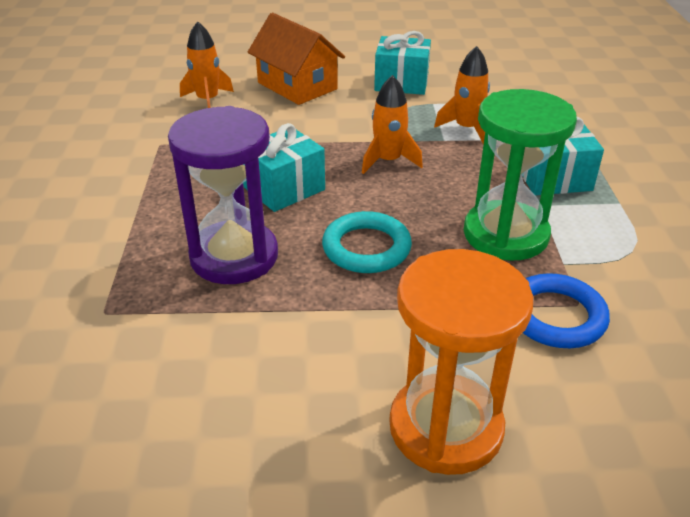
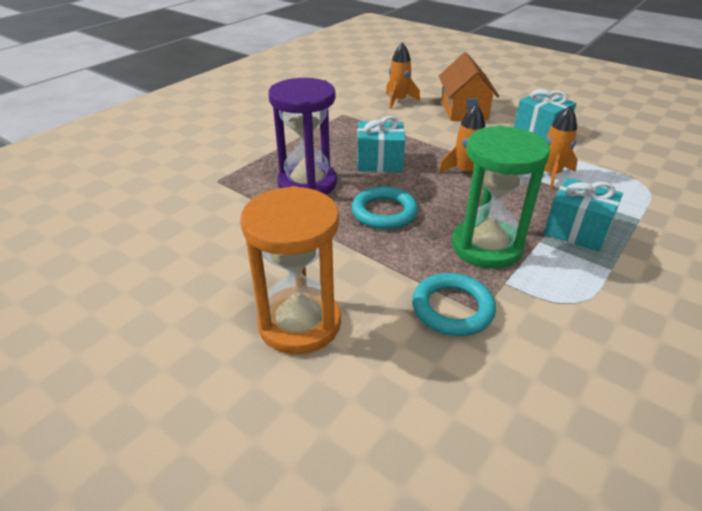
camera: 40 degrees right, 0 degrees up
blue ring [523,273,610,348] -> turquoise ring [412,273,496,336]

